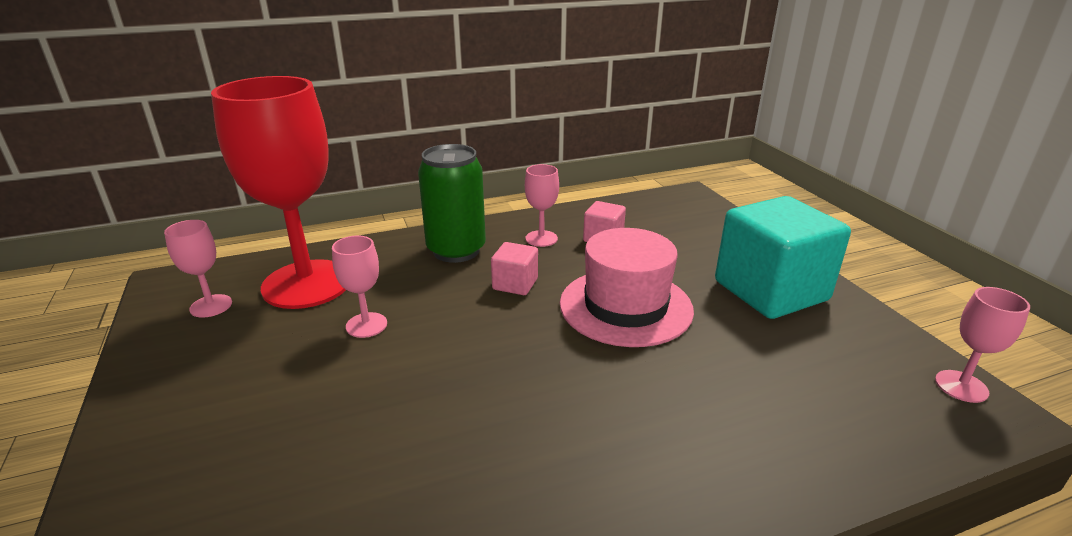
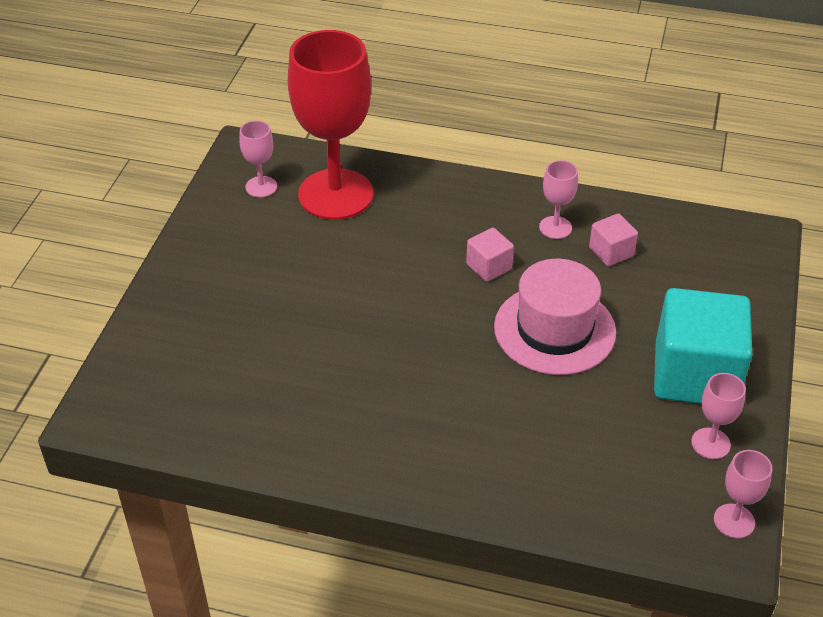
camera: 35 degrees right, 15 degrees up
pink goblet [332,236,387,338] -> pink goblet moved to [691,373,746,459]
green can [418,144,486,263] -> none

